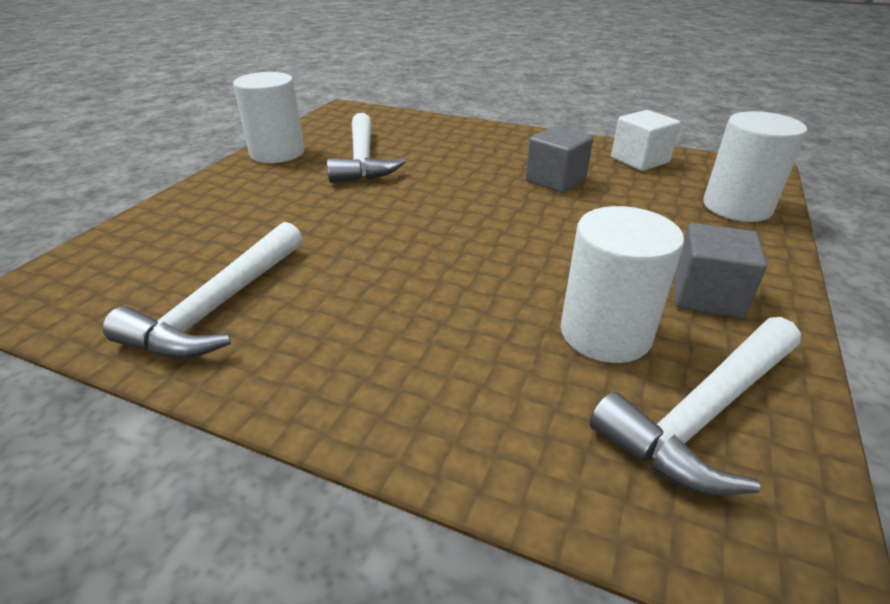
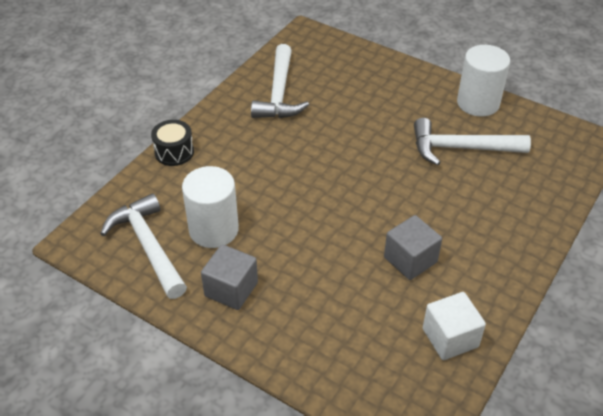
camera: 100 degrees right, 10 degrees up
white hammer [103,222,303,359] -> white hammer turned 120 degrees counterclockwise [251,44,309,118]
white cylinder [704,111,807,222] -> none
none -> black drum [151,120,194,166]

